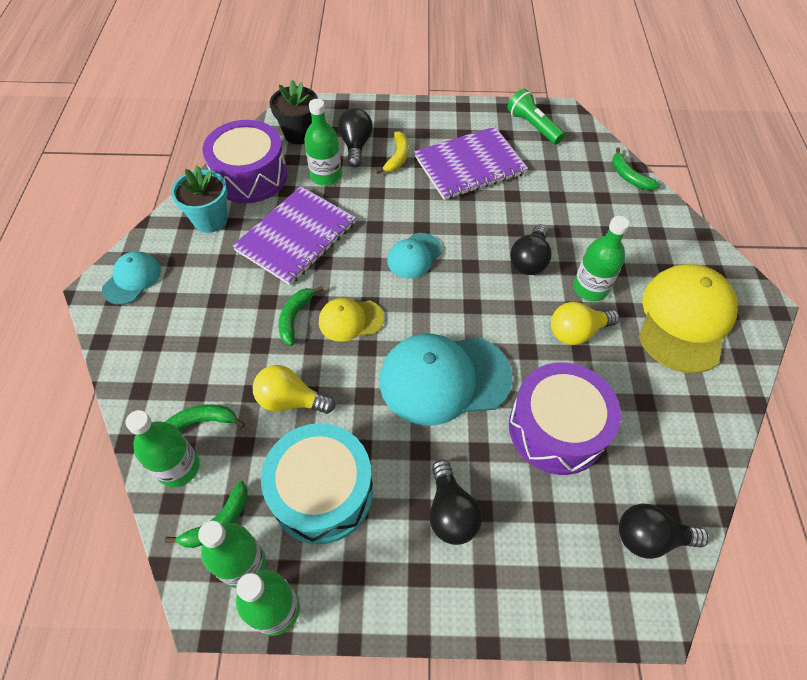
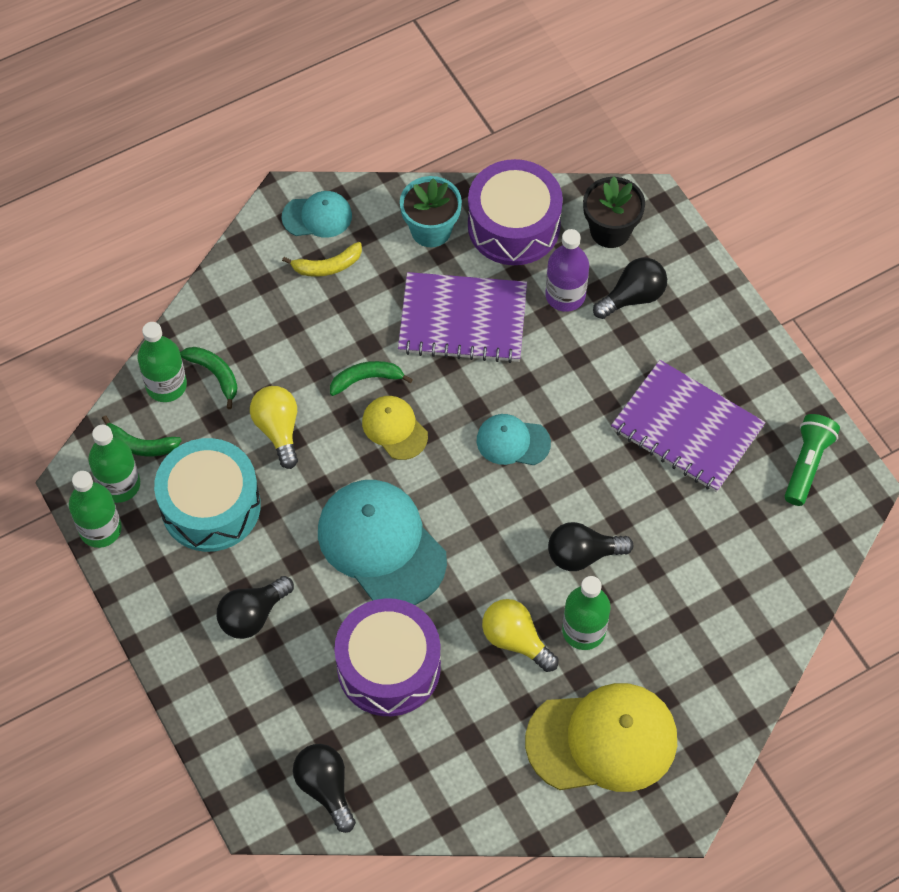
camera: 60 degrees right, 5 degrees up
green bottle [304,99,342,186] -> purple bottle [545,229,589,312]
yellow banana [376,131,409,174] -> yellow banana moved to [282,242,362,277]
green banana [612,147,660,190] -> none

